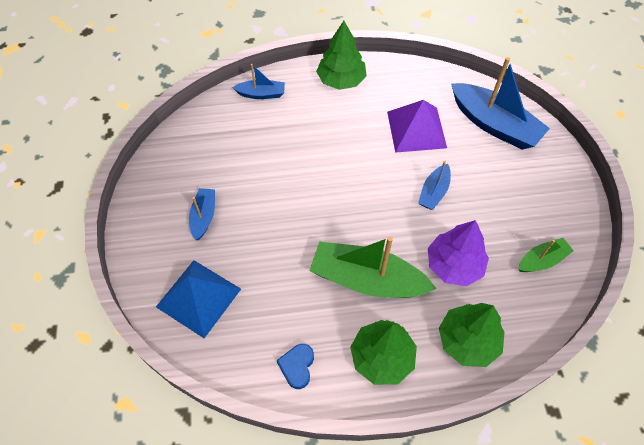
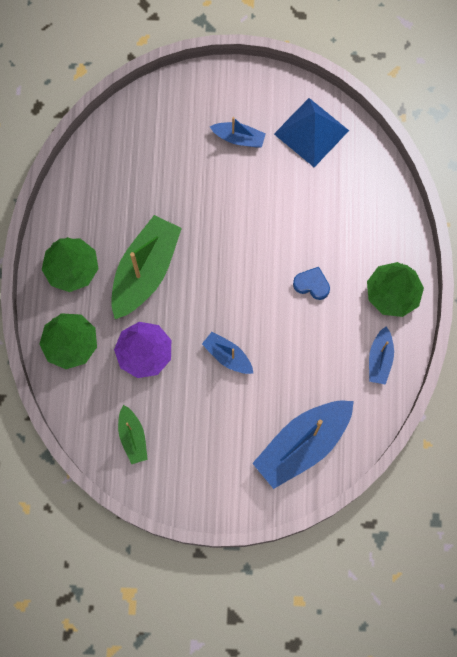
camera: 100 degrees right, 15 degrees up
blue pyramid [156,260,241,338] -> blue pyramid moved to [274,98,349,167]
blue boat [232,64,285,99] -> blue boat moved to [369,327,394,385]
blue heart [277,344,314,389] -> blue heart moved to [293,267,330,300]
purple pyramid [387,100,447,153] -> none

